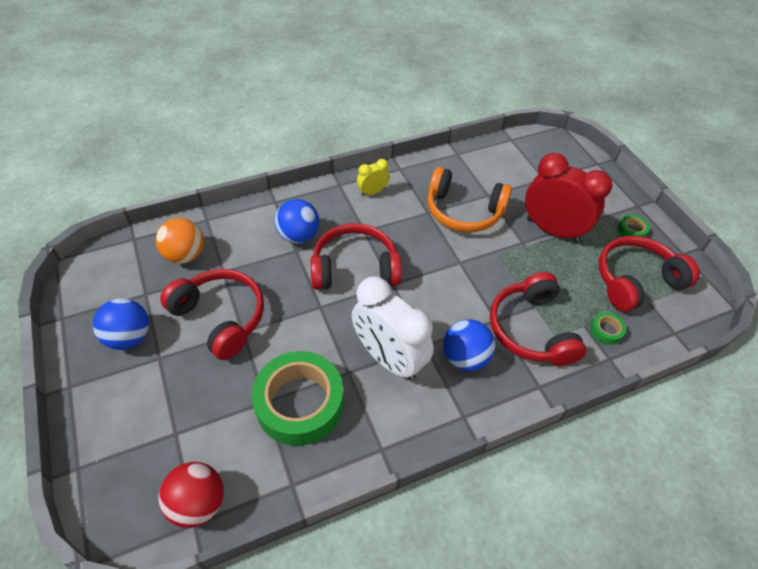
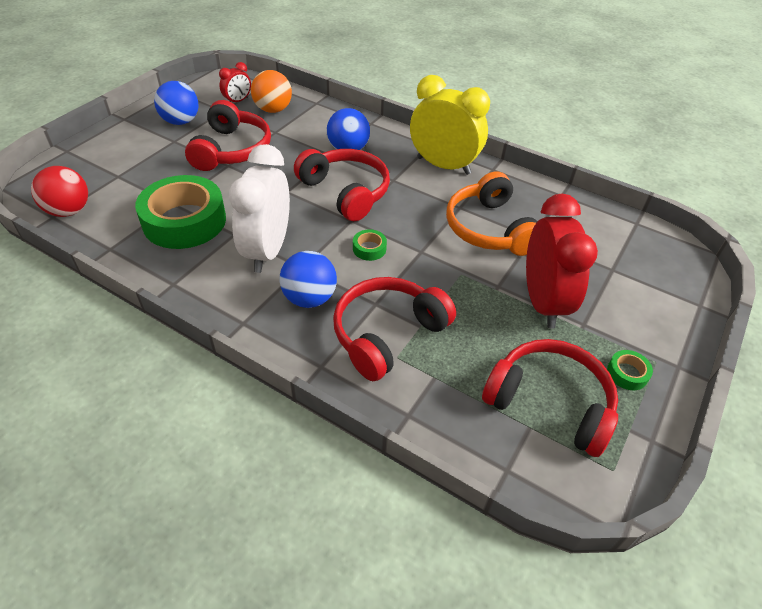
camera: 55 degrees right, 5 degrees down
yellow clock [357,159,389,196] -> yellow clock [410,75,490,175], size x2.12
green tape [590,312,626,345] -> green tape moved to [353,229,387,261]
none -> red clock [219,62,251,102]

